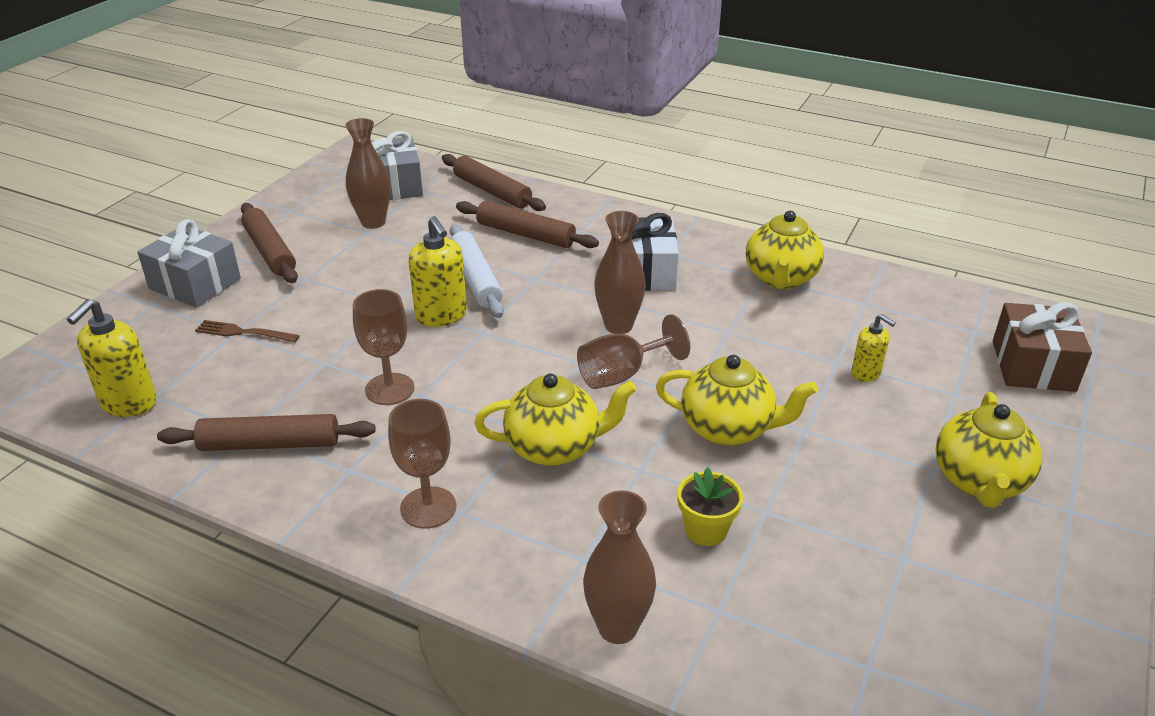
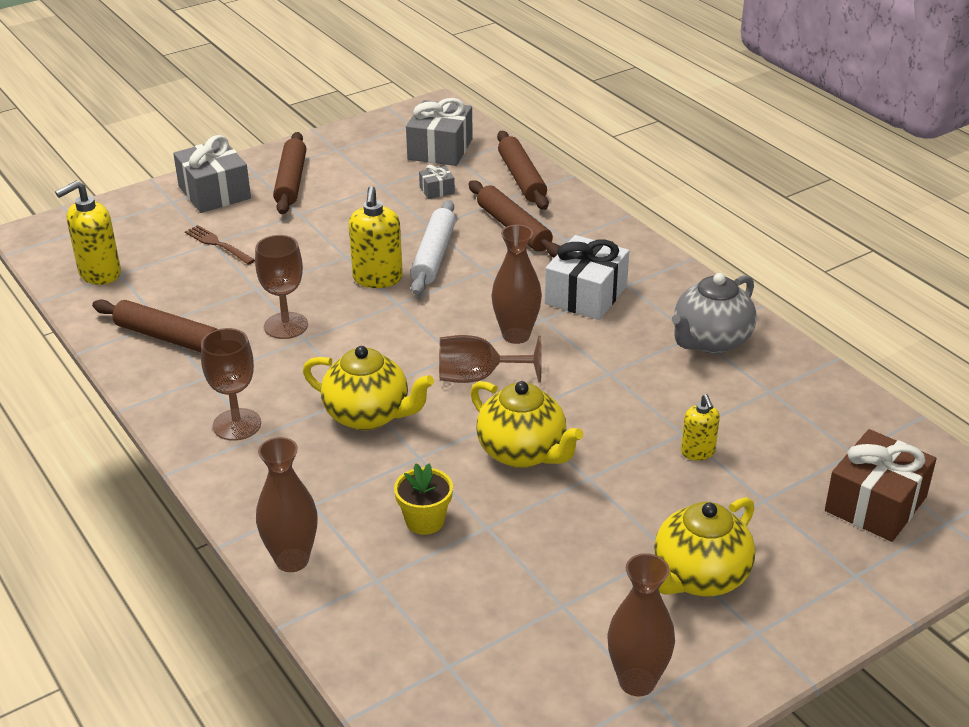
camera: 30 degrees right, 0 degrees up
brown vase [345,118,391,229] -> brown vase moved to [607,553,675,696]
yellow teapot [746,211,824,289] -> grey teapot [672,273,757,354]
none -> grey gift [419,165,455,199]

